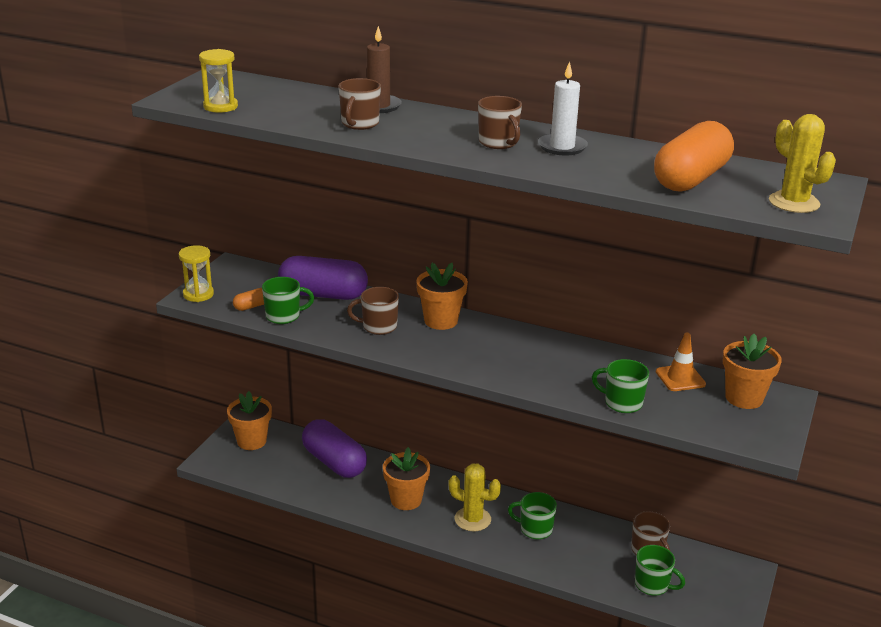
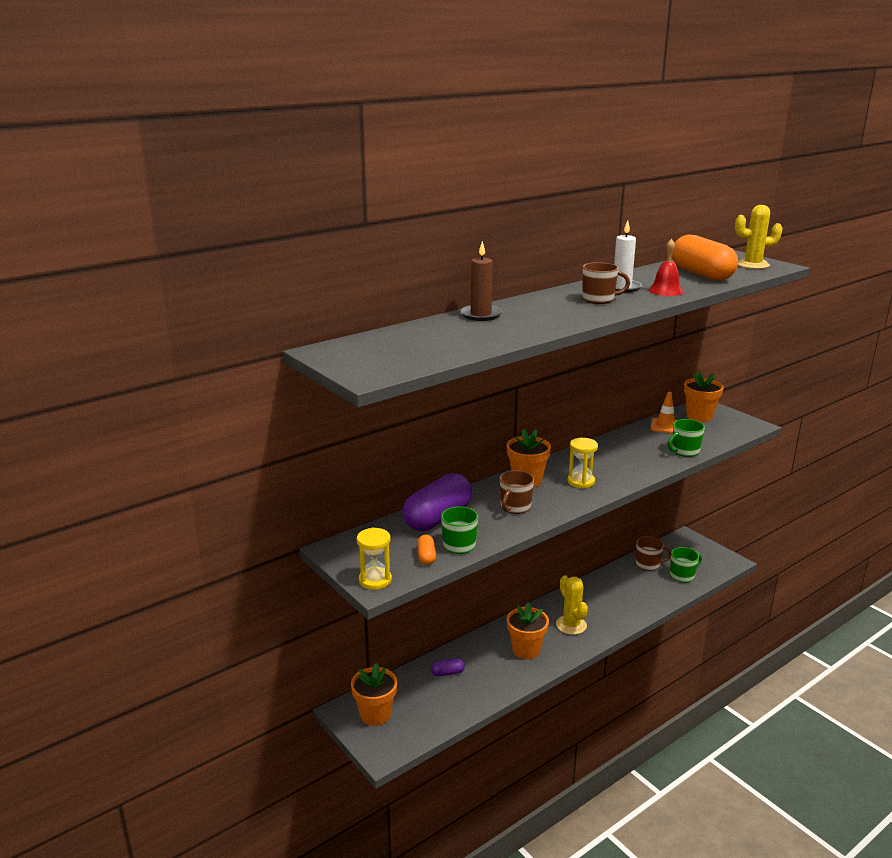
camera: 60 degrees left, 5 degrees down
yellow hourglass [199,49,238,113] -> yellow hourglass moved to [568,438,598,489]
purple capsule [302,419,367,478] -> purple capsule [431,658,465,676], size x0.43
brown mug [339,78,381,130] -> none
yellow cactus [449,463,501,531] -> yellow cactus turned 75 degrees counterclockwise [556,575,588,635]
green mug [508,492,557,539] -> none
none -> red bell [648,239,683,296]

